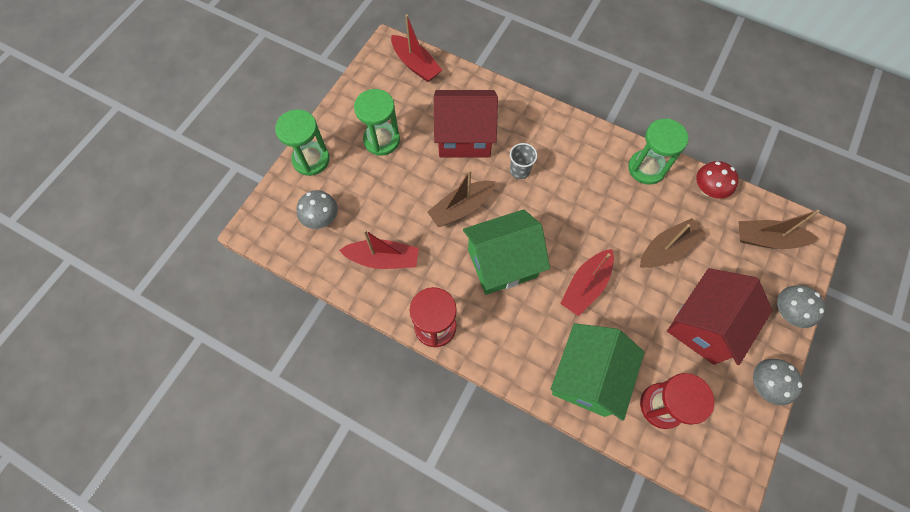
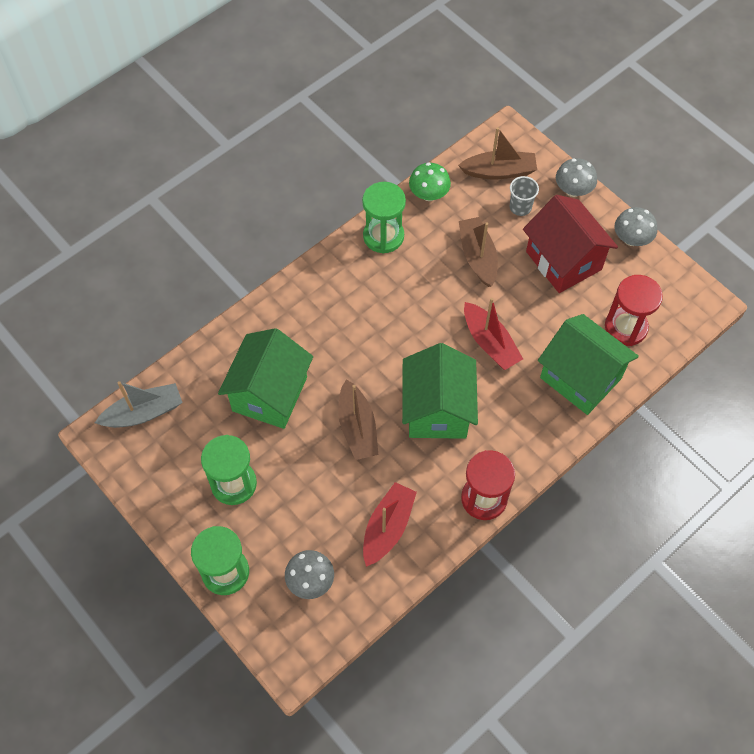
camera: 70 degrees left, 5 degrees down
red boat [391,14,442,82] -> grey boat [95,381,183,428]
red house [434,90,498,157] -> green house [218,328,313,429]
grey cup [510,143,537,179] -> grey cup moved to [510,176,539,216]
red mushroom [696,161,739,199] -> green mushroom [409,163,451,201]
brown boat [738,210,820,249] -> brown boat turned 120 degrees counterclockwise [458,127,537,180]

